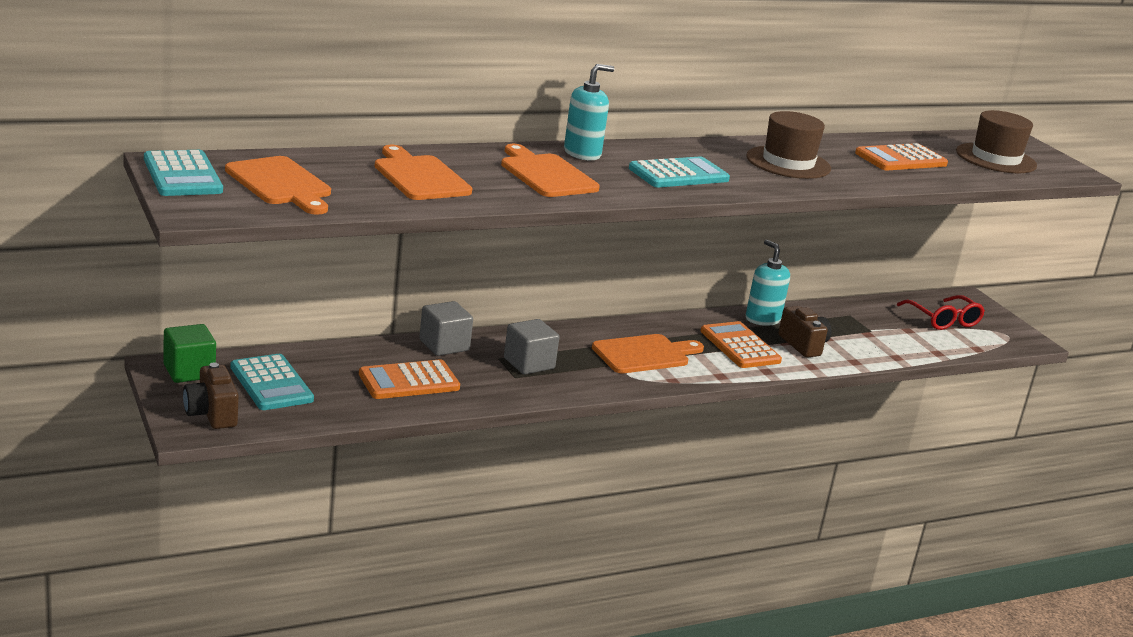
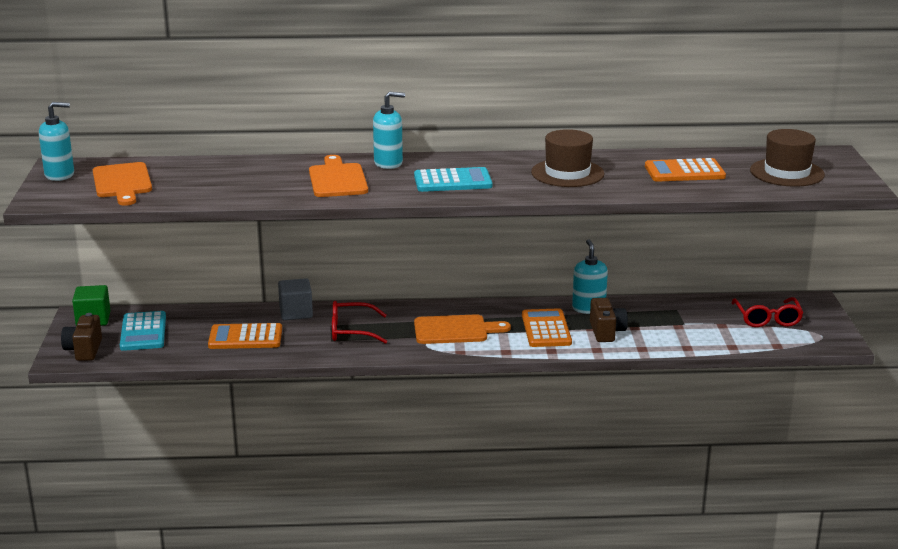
camera: 25 degrees right, 0 degrees up
turquoise calculator [144,150,223,196] -> turquoise soap dispenser [39,102,74,181]
orange cutting board [374,145,472,200] -> none
grey cube [504,319,560,374] -> red glasses [332,301,387,344]

